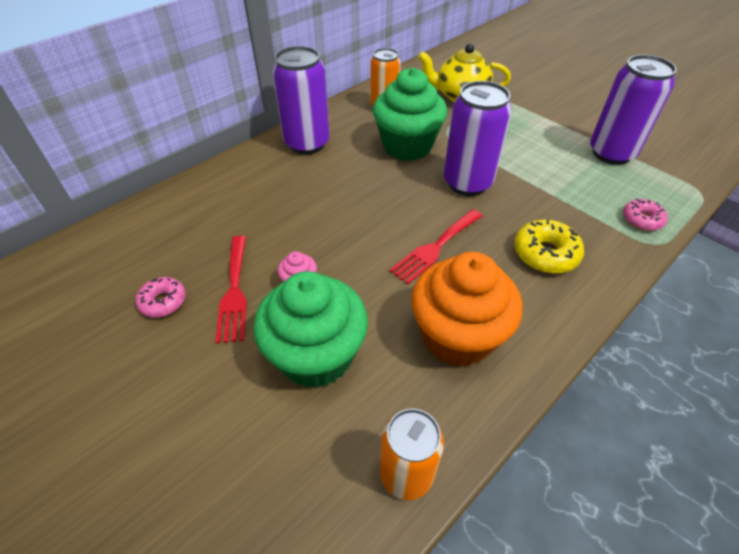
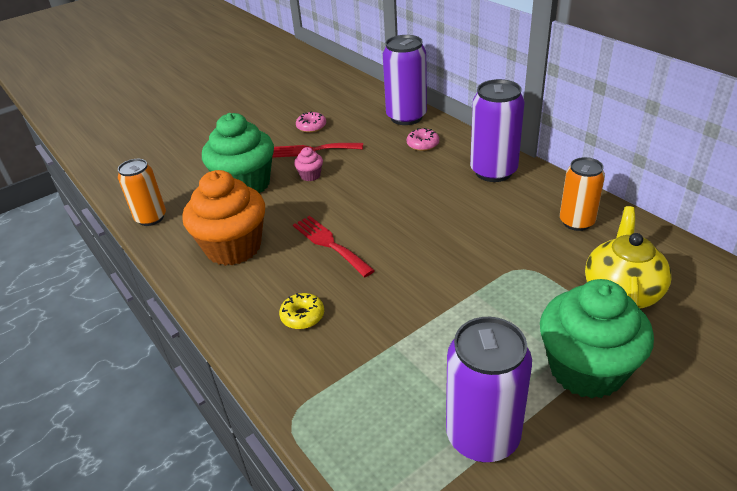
camera: 100 degrees right, 10 degrees down
green cupcake [373,67,447,161] -> green cupcake moved to [540,279,654,399]
purple can [444,81,512,196] -> purple can moved to [383,35,427,125]
yellow donut [514,219,584,274] -> yellow donut [279,293,324,329], size x0.66
pink donut [623,199,668,231] -> pink donut moved to [407,128,439,151]

